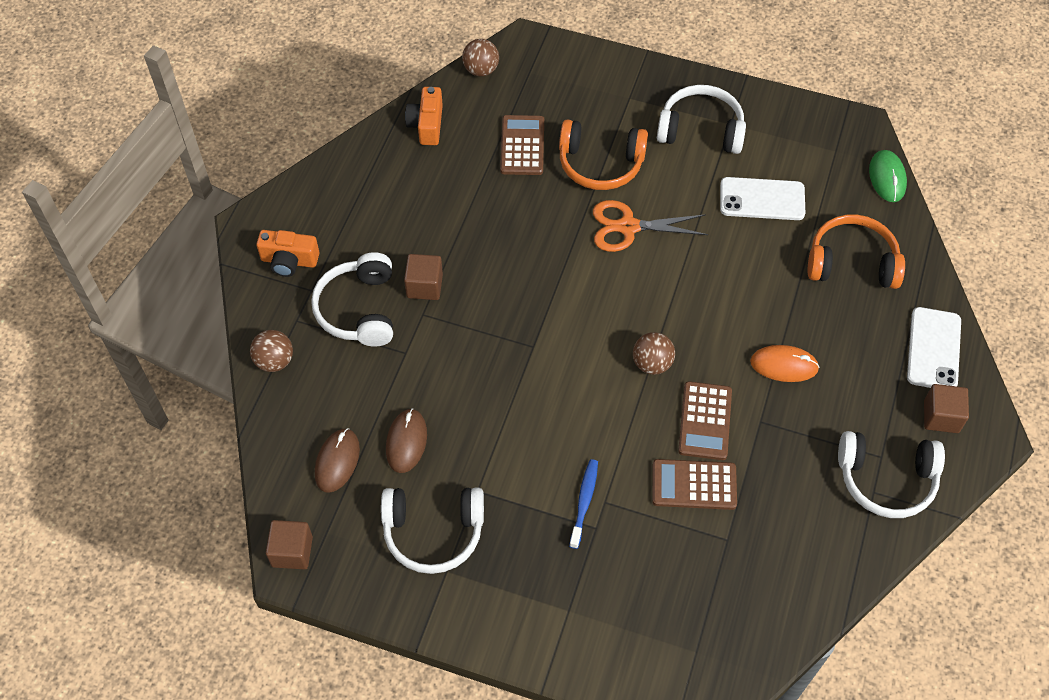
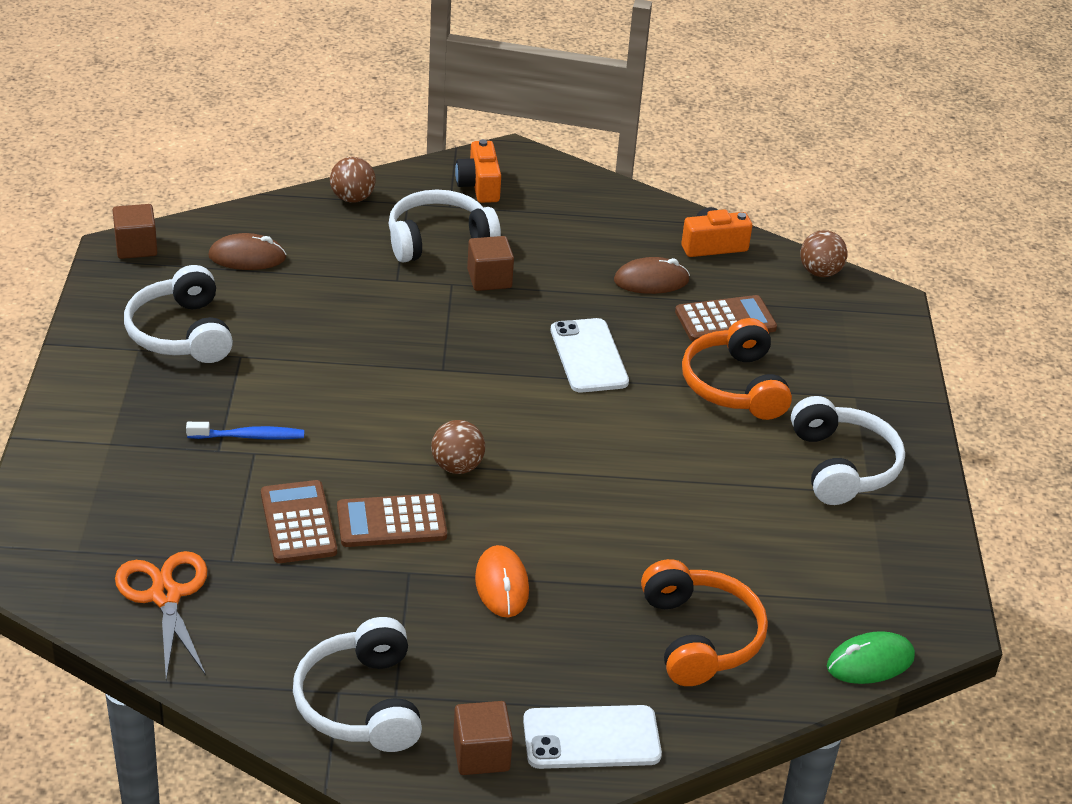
camera: 70 degrees right, 20 degrees down
brown mouse [386,408,427,473] -> brown mouse moved to [614,257,690,294]
orange scissors [593,200,708,252] -> orange scissors moved to [115,551,207,680]
white phone [720,177,805,220] -> white phone moved to [551,318,629,393]

